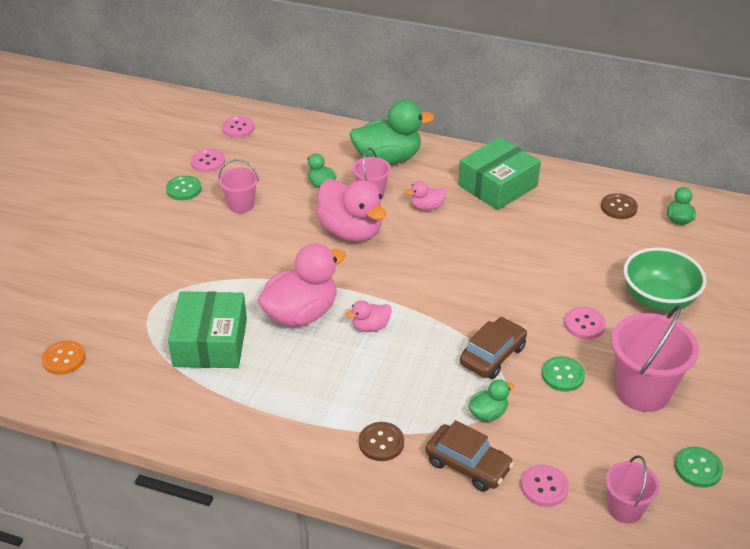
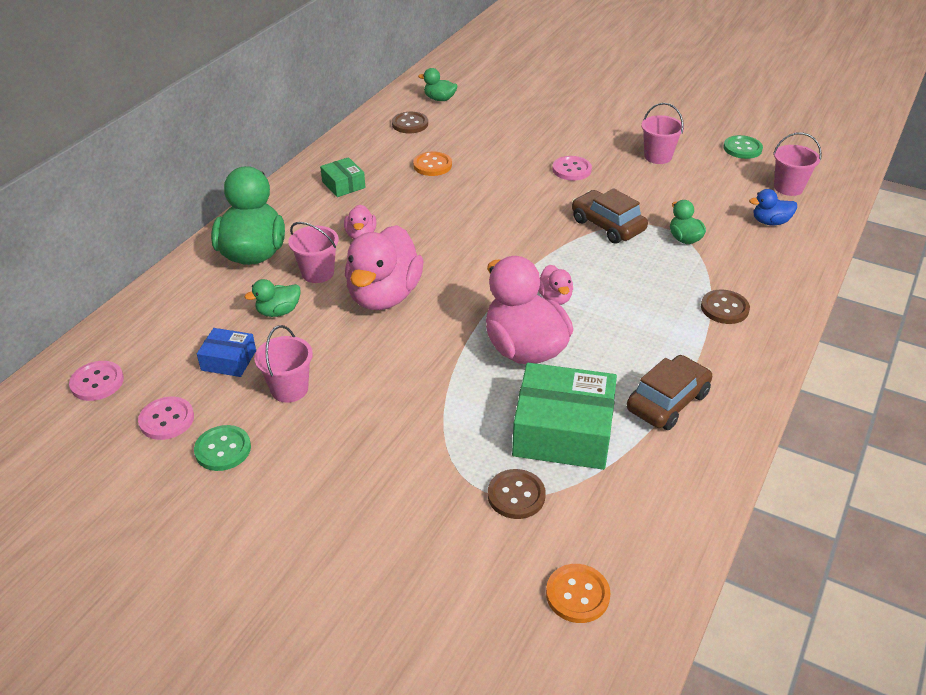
camera: 80 degrees left, 0 degrees up
pink duck [316,179,386,242] -> pink duck turned 135 degrees clockwise [345,225,423,310]
brown car [425,420,514,492] -> brown car moved to [627,355,712,430]
green box [458,137,541,210] -> green box [320,157,366,197], size x0.51
pink button [521,465,569,507] -> blue duck [749,189,797,225]
green button [542,356,585,391] -> none
pink bucket [611,305,699,412] -> pink bucket [641,103,684,164], size x0.57
green bowl [624,248,707,312] -> none
none -> blue box [197,328,256,377]
none -> orange button [413,152,452,176]
none -> brown button [488,469,546,519]

